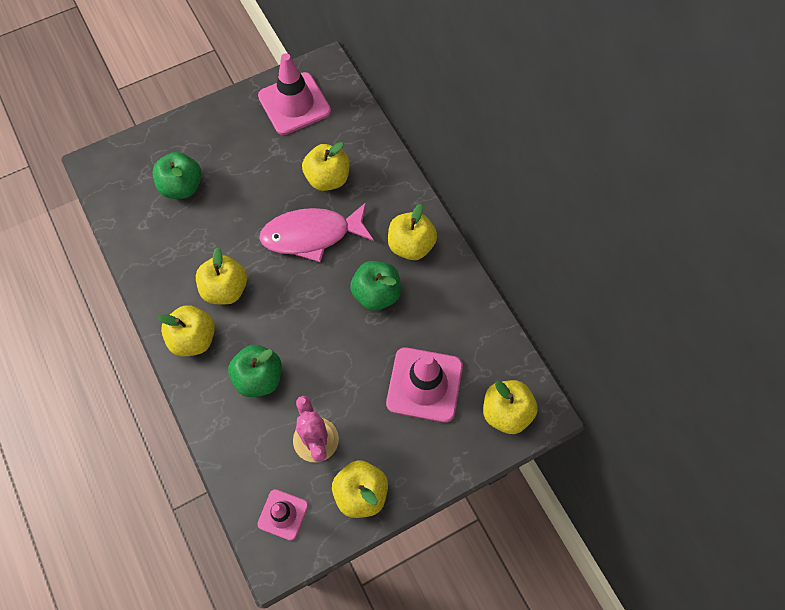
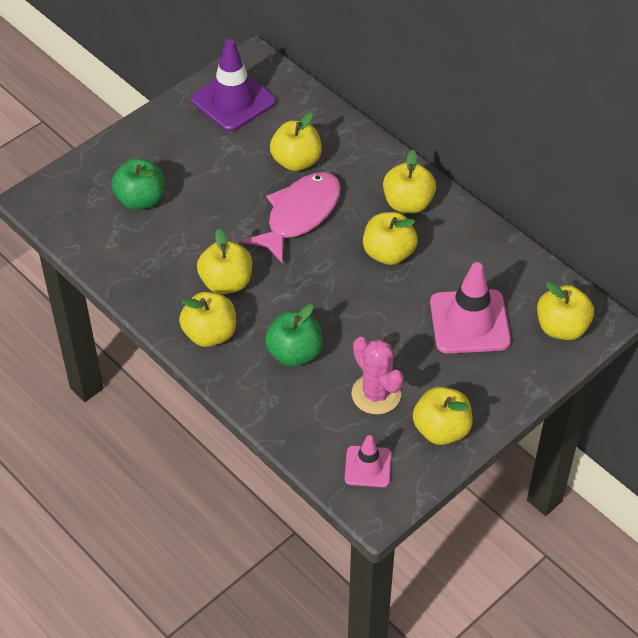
camera: 15 degrees left, 15 degrees down
pink traffic cone [258,53,331,135] -> purple traffic cone [191,39,276,132]
pink fish [259,202,374,263] -> pink fish turned 150 degrees clockwise [243,172,341,264]
green apple [350,261,401,311] -> yellow apple [363,212,418,265]

